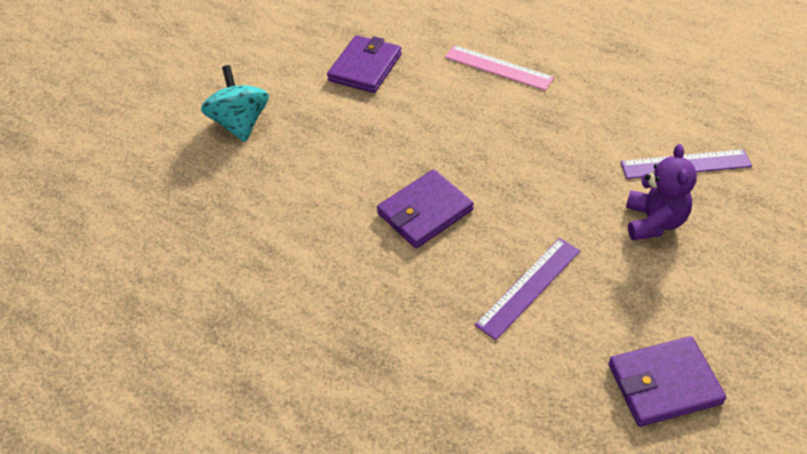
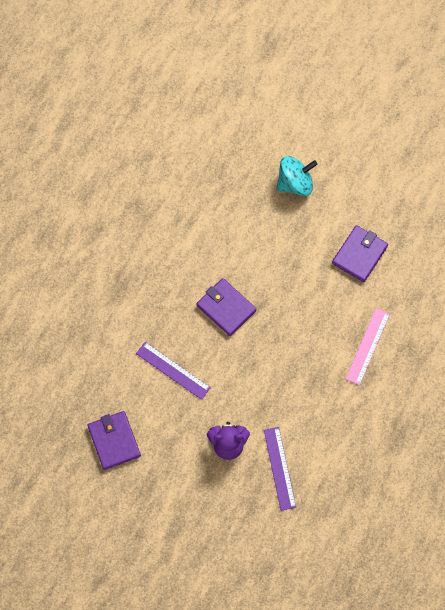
camera: 80 degrees right, 20 degrees up
purple wallet [327,35,402,93] -> purple wallet turned 75 degrees counterclockwise [332,225,388,282]

